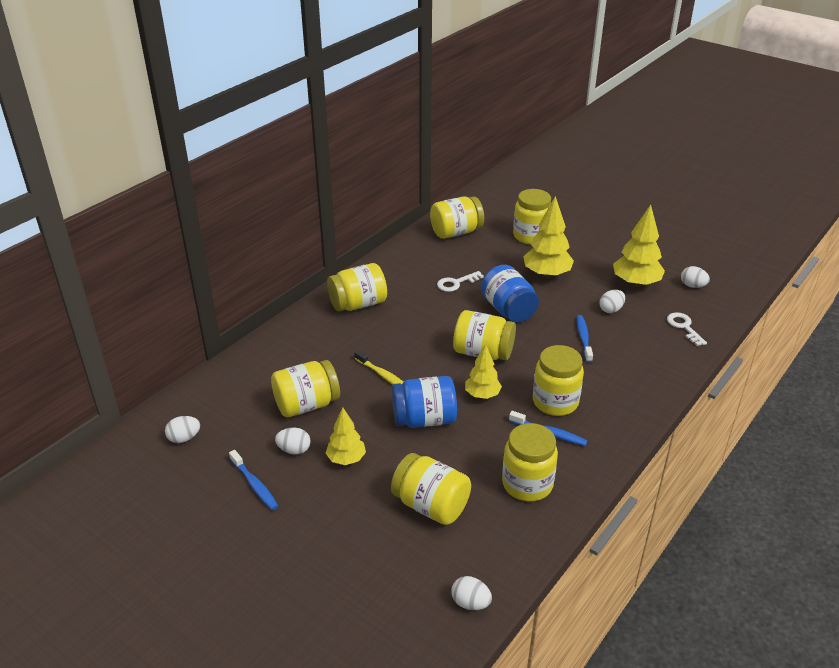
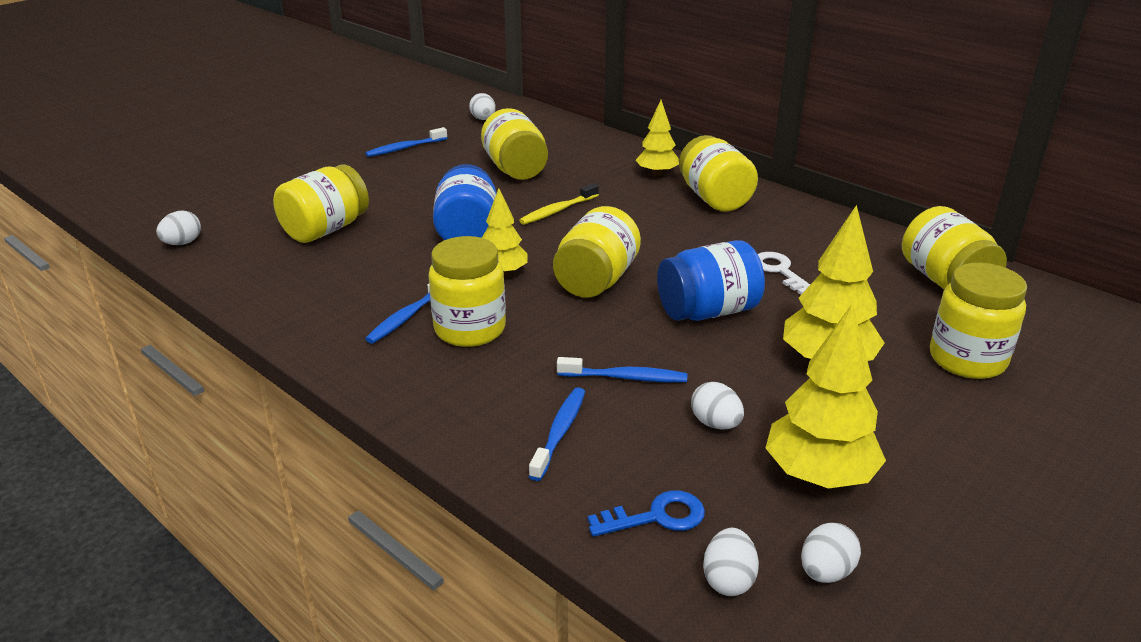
camera: 95 degrees right, 5 degrees down
white egg [275,428,311,454] -> white egg moved to [703,528,759,596]
yellow tree [326,407,366,465] -> yellow tree moved to [636,100,679,176]
yellow jar [502,423,558,502] -> none
white key [667,312,707,346] -> blue key [587,490,705,537]
none -> blue toothbrush [529,388,585,481]

